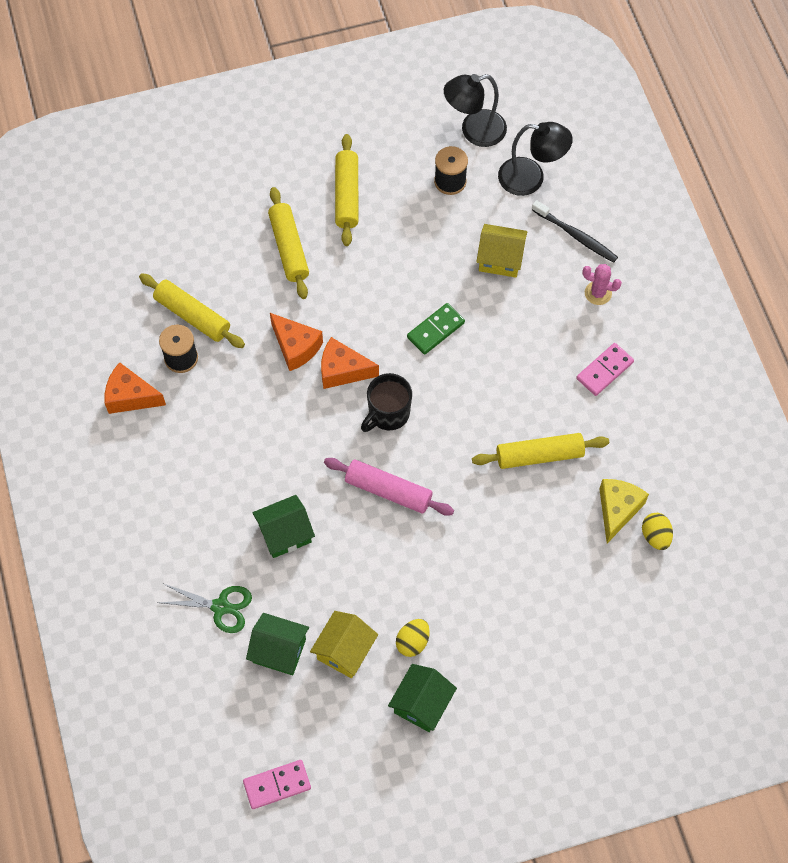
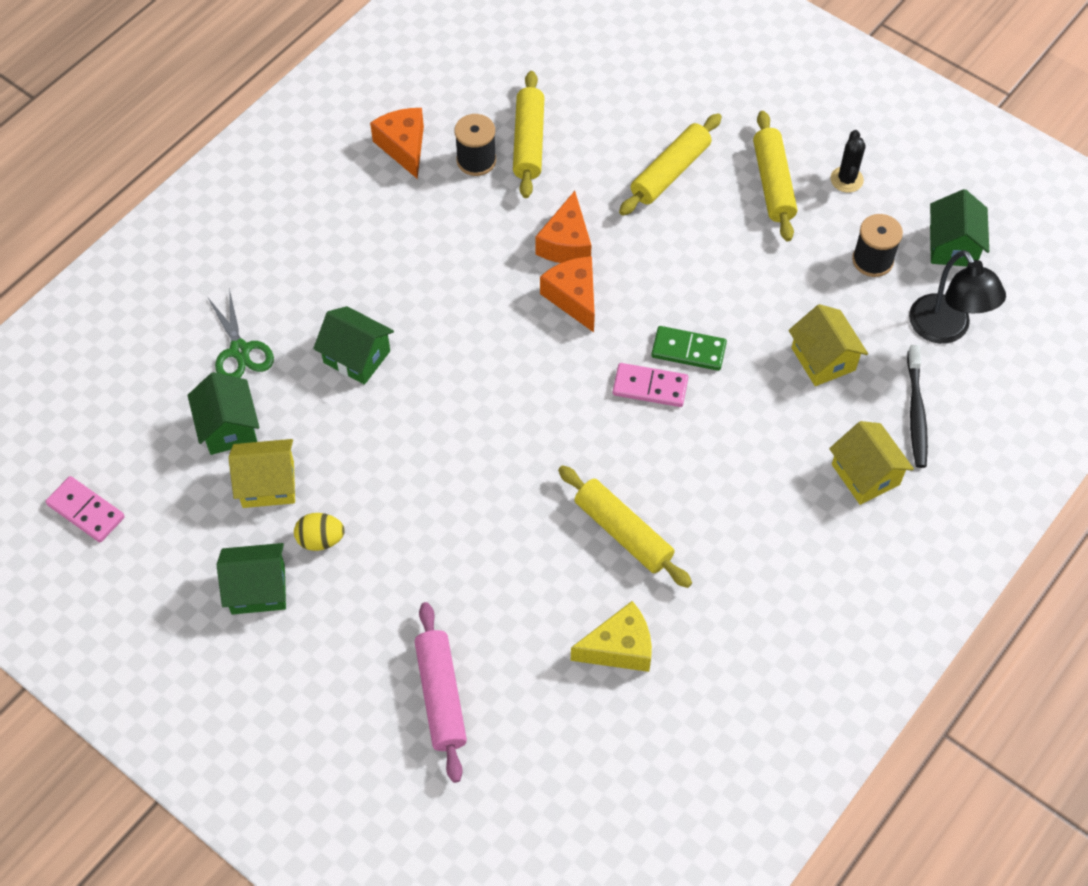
camera: 55 degrees right, 5 degrees down
pink rolling pin [324,458,454,516] -> pink rolling pin moved to [415,602,467,783]
yellow rolling pin [335,134,358,246] -> yellow rolling pin turned 60 degrees counterclockwise [753,111,797,241]
black mug [361,373,412,432] -> none
black lamp [444,74,507,147] -> green house [930,189,989,266]
pink domino [576,343,634,396] -> pink domino moved to [613,363,688,407]
pink cactus [582,264,622,305] -> yellow house [829,421,914,505]
yellow egg [642,513,673,550] -> none
none -> black cactus [830,130,866,193]

